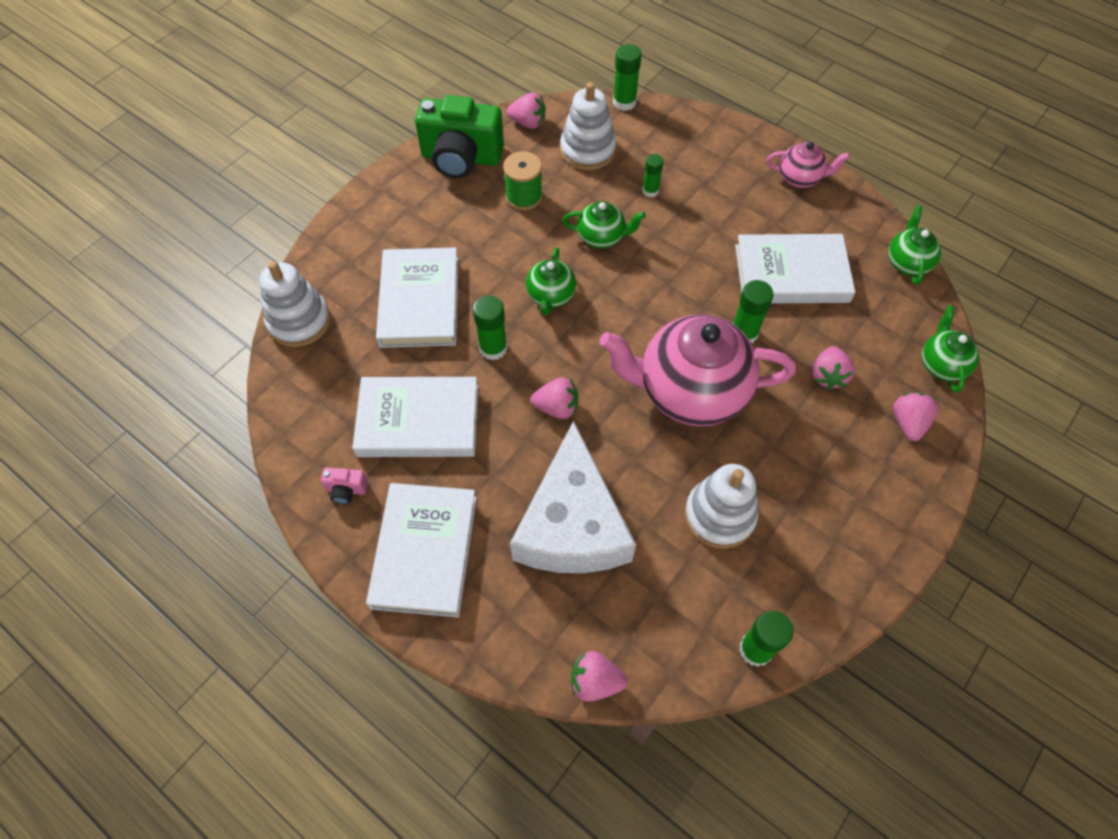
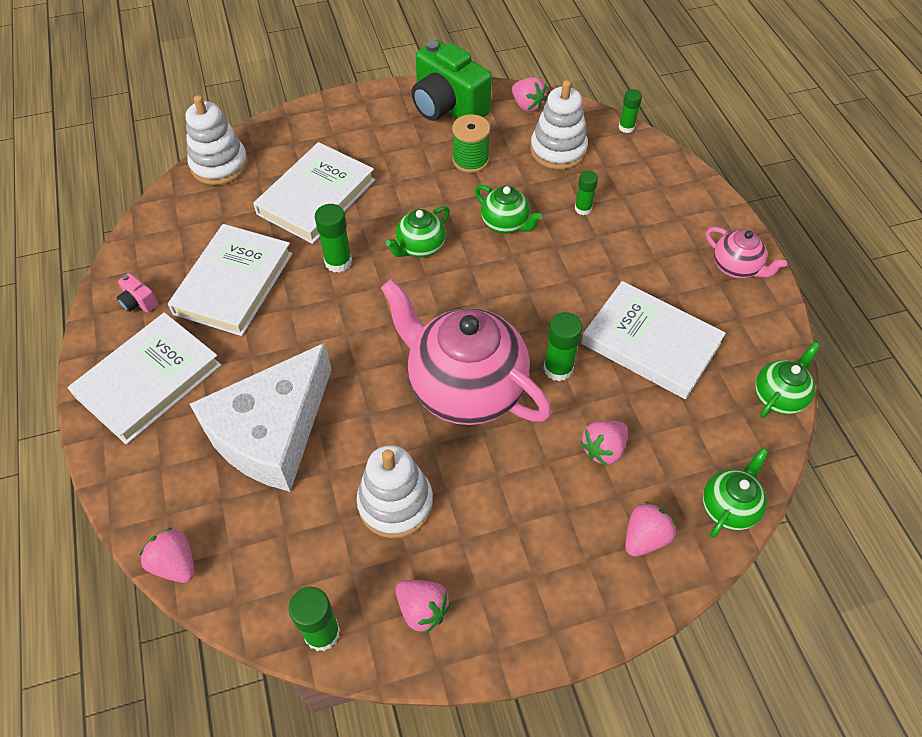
camera: 35 degrees right, 5 degrees down
white book [352,377,478,457] -> white book turned 75 degrees clockwise [168,224,293,336]
pink strawberry [530,378,578,419] -> pink strawberry moved to [396,580,451,634]
green glue stick [613,44,642,111] -> green glue stick [619,89,642,133], size x0.66

